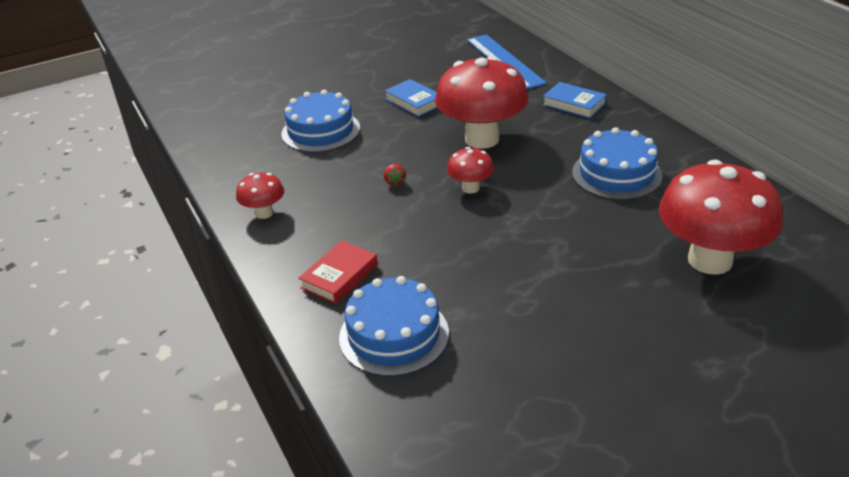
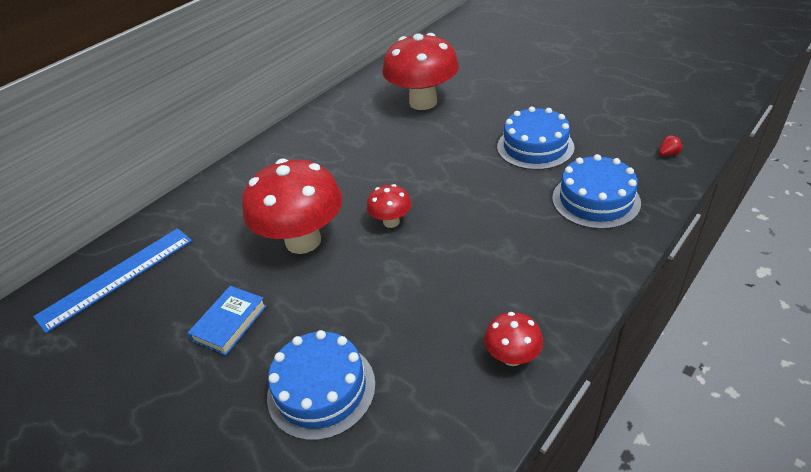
camera: 110 degrees left, 5 degrees up
red book [298,241,378,304] -> none
red strawberry [384,164,406,186] -> red strawberry moved to [659,135,682,156]
blue book [543,82,607,119] -> none
blue cake [572,127,663,200] -> blue cake moved to [497,106,574,170]

